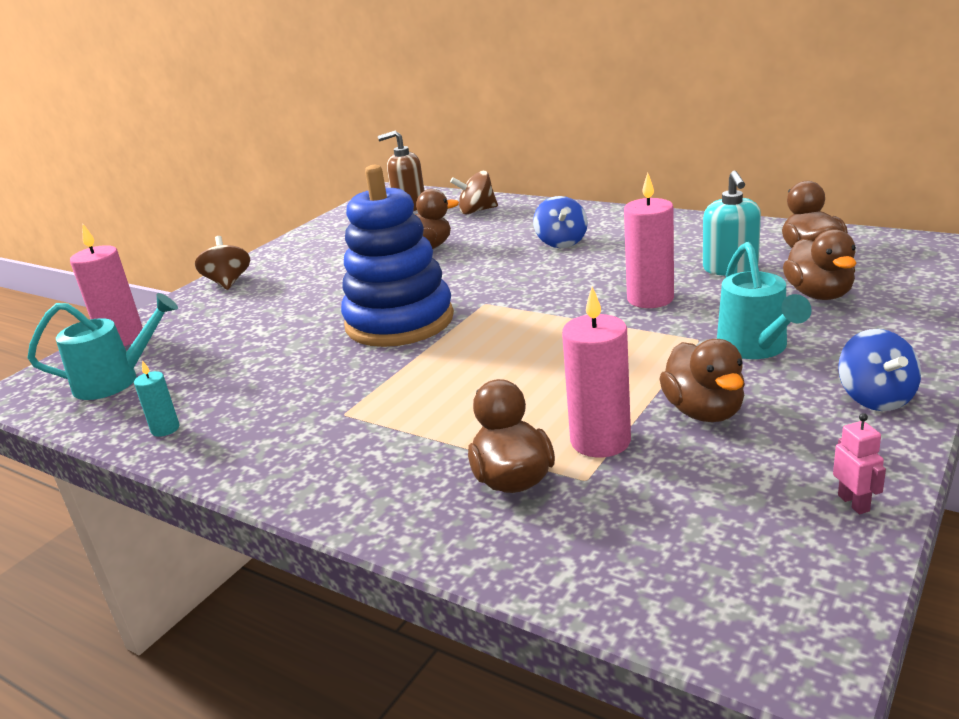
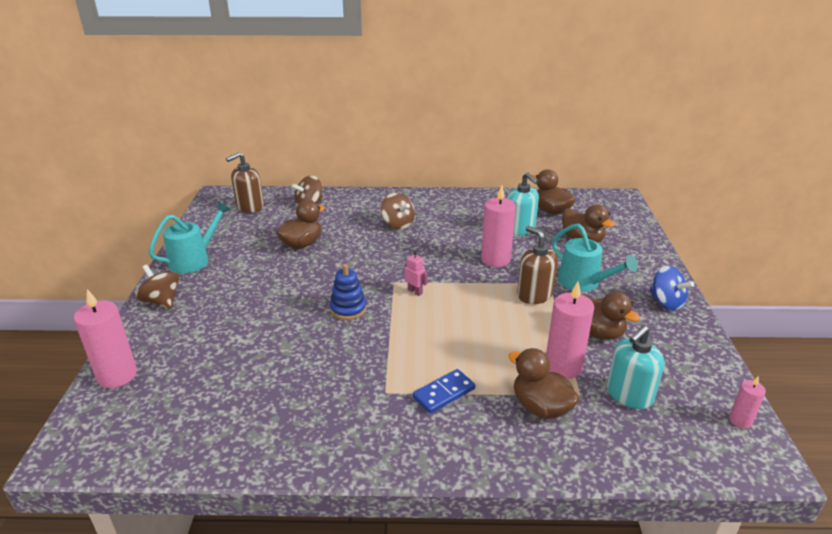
camera: 35 degrees left, 5 degrees up
turquoise watering can [28,293,178,400] -> turquoise watering can moved to [149,202,231,273]
turquoise candle [134,360,179,437] -> none
blue stacking toy [341,165,454,347] -> blue stacking toy [330,264,367,320], size x0.46
blue spinning top [533,196,588,248] -> brown spinning top [381,193,415,229]
pink robot [833,413,886,514] -> pink robot moved to [404,251,428,296]
none -> blue domino [413,369,475,414]
none -> brown soap dispenser [517,226,558,304]
none -> turquoise soap dispenser [607,325,664,409]
none -> pink candle [729,376,766,429]

